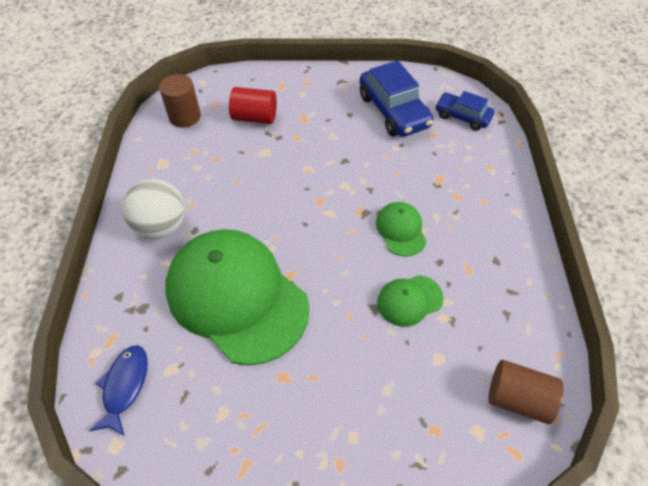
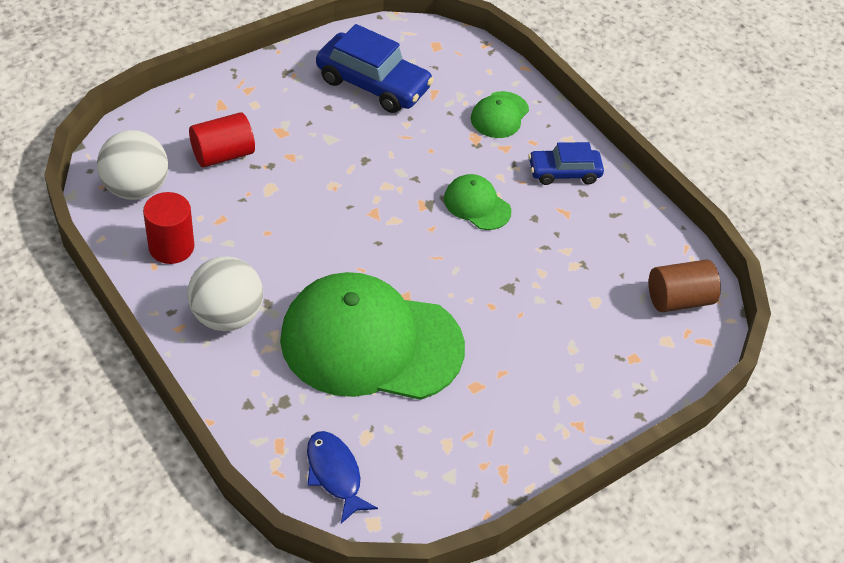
camera: 40 degrees left, 5 degrees down
brown cylinder [159,74,201,128] -> white ball [97,130,168,200]
green cap [377,275,444,327] -> green cap moved to [471,91,529,138]
blue car [435,91,494,131] -> blue car moved to [528,142,604,185]
none -> red cylinder [143,192,194,264]

